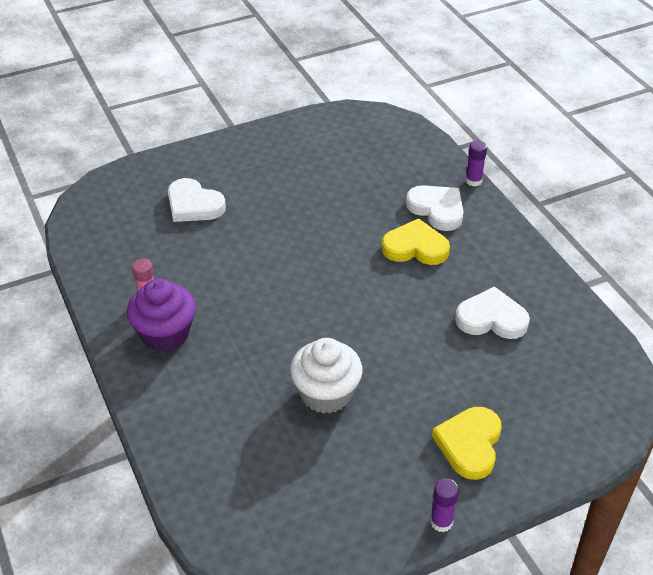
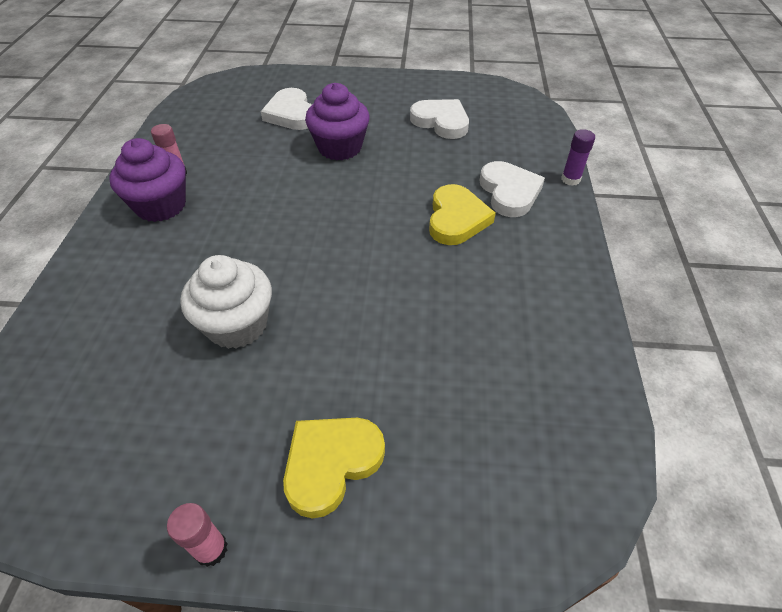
camera: 30 degrees right, 5 degrees up
yellow heart [382,218,450,265] -> yellow heart turned 60 degrees clockwise [429,184,496,245]
purple glue stick [430,478,459,532] -> pink glue stick [167,503,228,567]
white heart [455,286,530,339] -> white heart moved to [410,99,469,139]
none -> purple cupcake [305,83,370,160]

